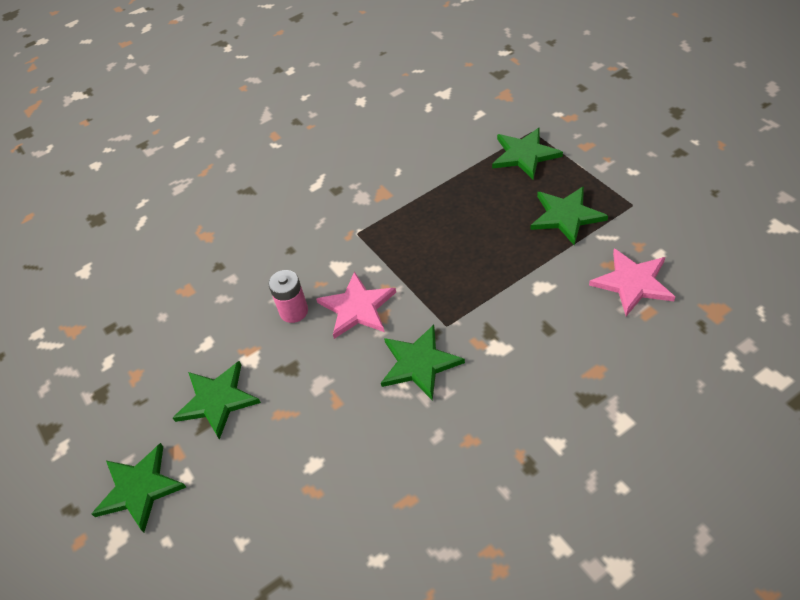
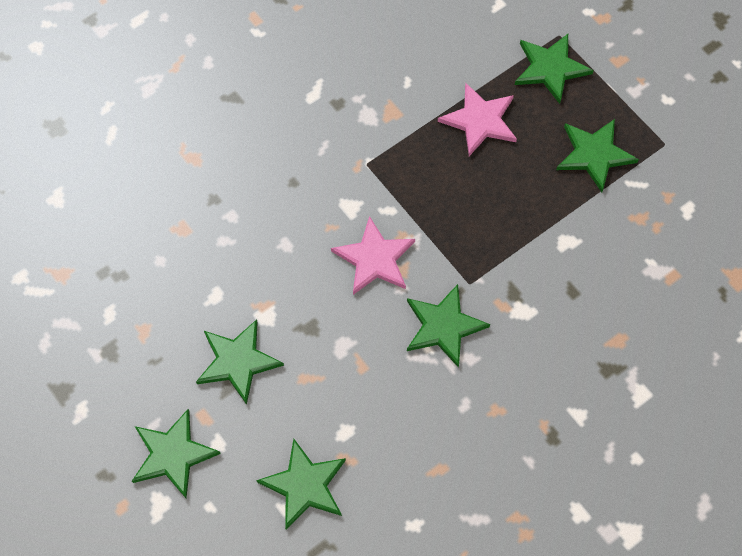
camera: 10 degrees left, 15 degrees up
pink battery [268,270,308,323] -> none
pink star [589,248,675,316] -> pink star moved to [438,83,517,156]
none -> green star [256,439,346,529]

